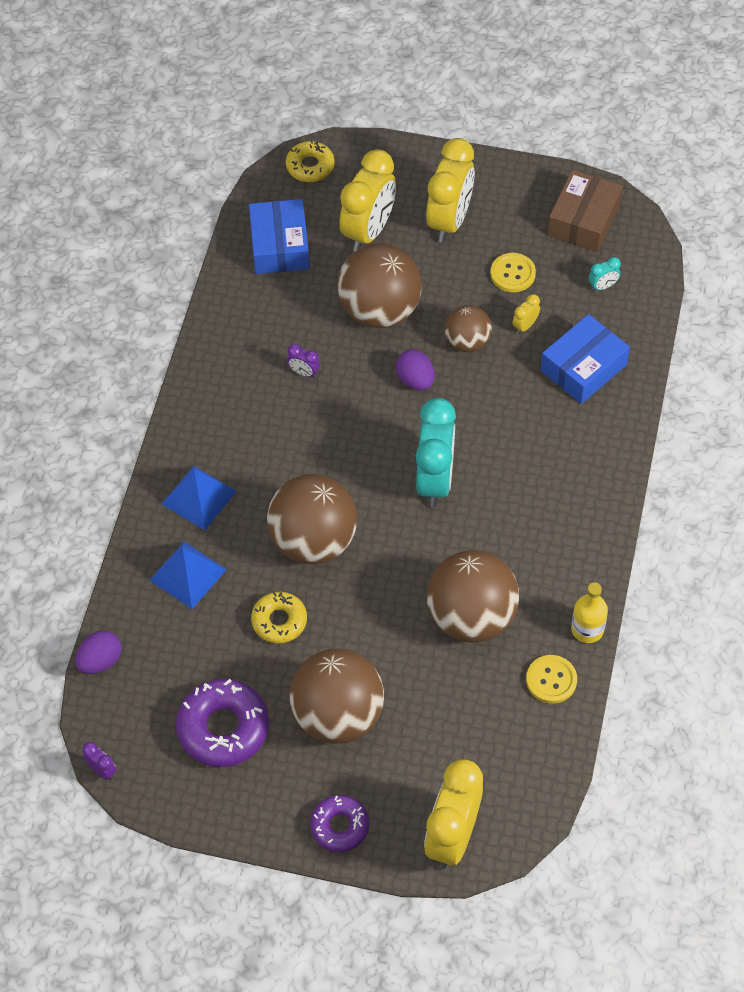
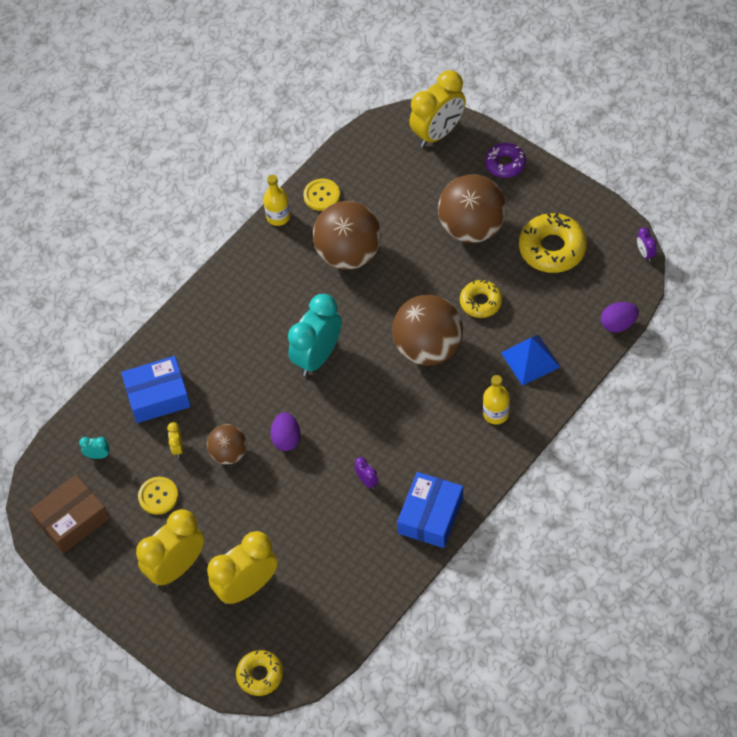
camera: 150 degrees left, 0 degrees up
blue pyramid [162,466,237,530] -> yellow bottle [483,375,510,424]
purple donut [176,679,269,767] -> yellow donut [519,213,587,273]
blue box [249,199,310,274] -> blue box moved to [397,472,463,548]
brown ball [337,244,421,328] -> none
yellow clock [512,294,540,334] -> yellow clock turned 105 degrees clockwise [167,422,183,458]

